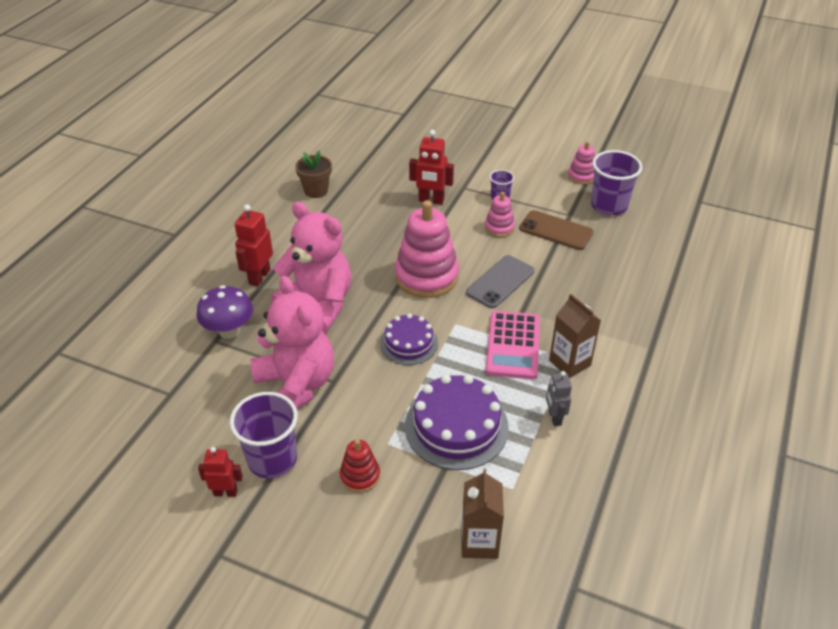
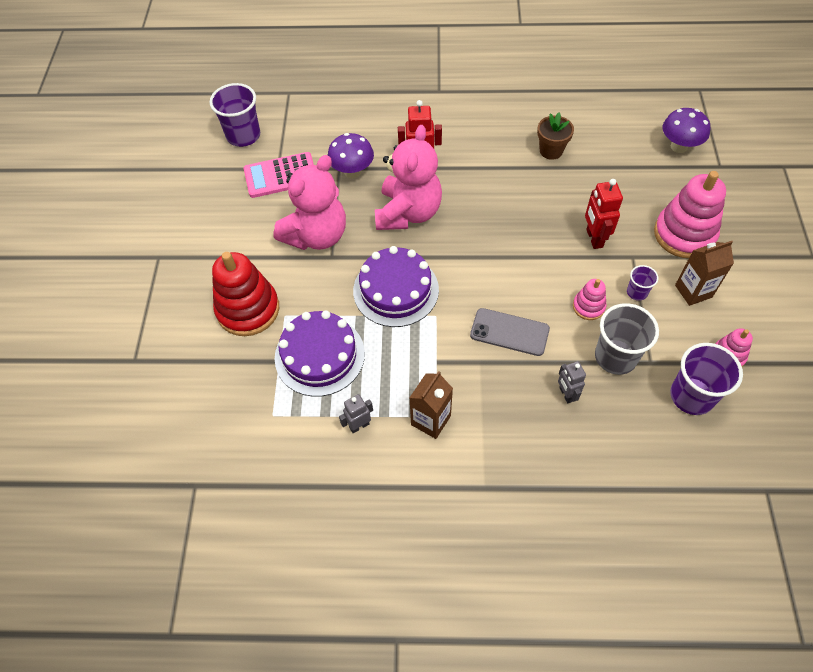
camera: 70 degrees right, 15 degrees up
red robot [198,447,243,497] -> none
purple cup [230,392,298,479] -> purple cup moved to [210,83,260,147]
red stacking toy [340,439,380,493] -> red stacking toy [212,252,279,336], size x1.99
purple cake [380,313,438,365] -> purple cake [353,246,439,327], size x1.62
pink stacking toy [395,200,459,298] -> pink stacking toy moved to [654,171,726,258]
brown carton [462,469,504,559] -> brown carton moved to [675,241,734,306]
pink calculator [485,311,540,379] -> pink calculator moved to [244,152,314,198]
brown phone [519,210,594,250] -> grey cup [595,303,659,375]
none -> grey robot [558,361,586,403]
none -> purple mushroom [663,108,710,153]

